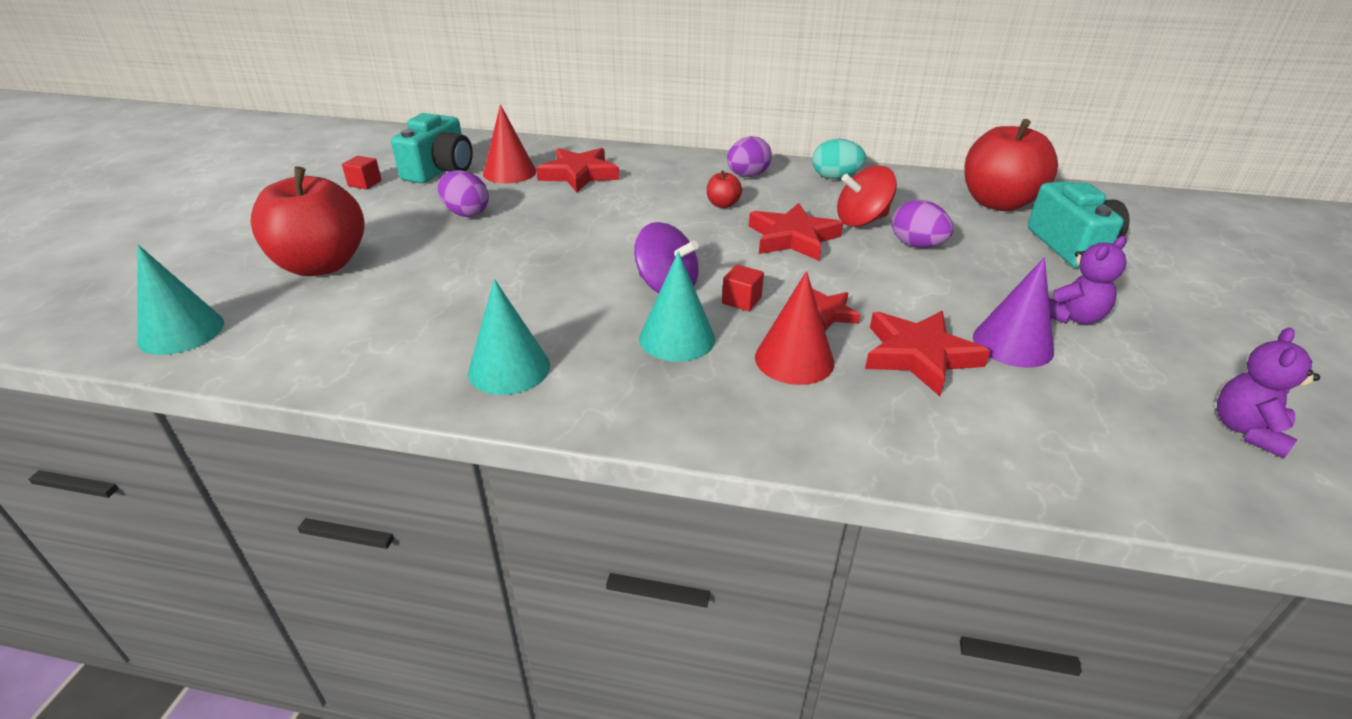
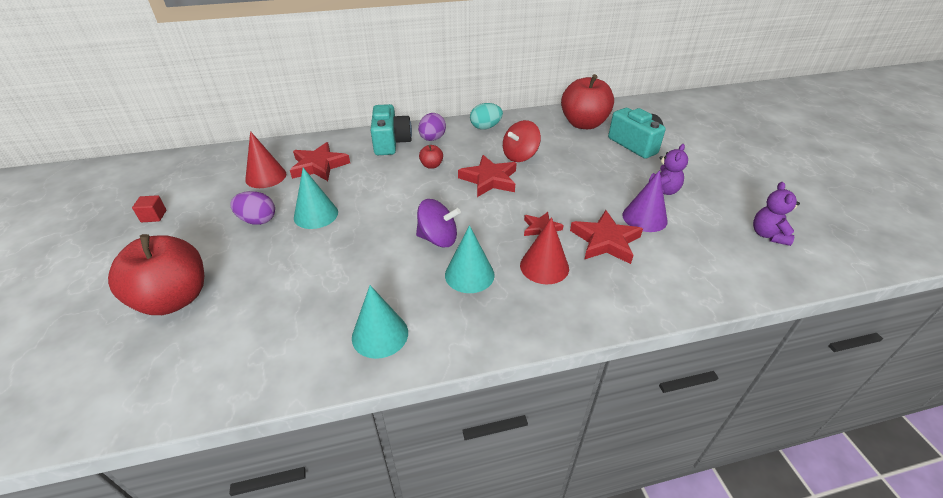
camera: 25 degrees left, 5 degrees up
turquoise cone [137,245,224,355] -> turquoise cone moved to [294,168,338,229]
turquoise camera [391,113,473,184] -> turquoise camera moved to [370,104,412,155]
red cube [722,265,764,311] -> none
purple egg [892,200,953,248] -> none

